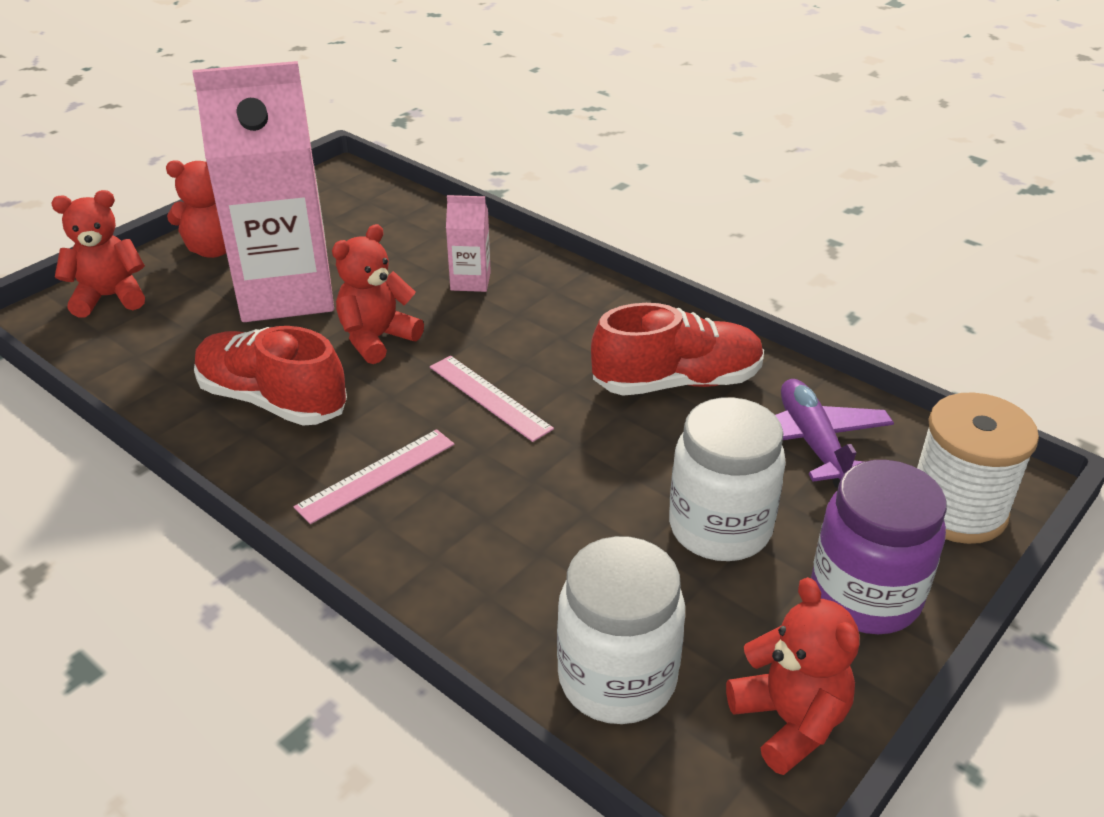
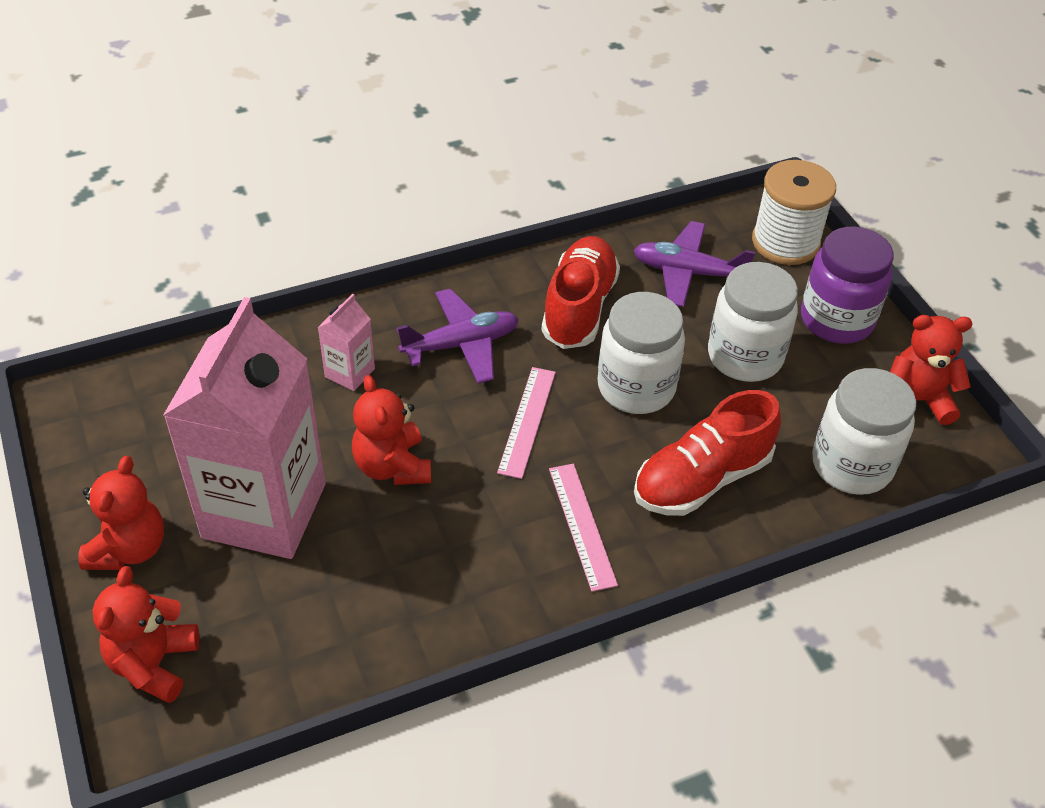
camera: 65 degrees left, 10 degrees up
red shoe [194,326,347,426] -> red shoe moved to [634,390,781,516]
pink ruler [430,356,554,442] -> pink ruler turned 60 degrees counterclockwise [497,367,556,479]
none -> purple plane [396,288,519,384]
none -> white jar [597,292,685,414]

